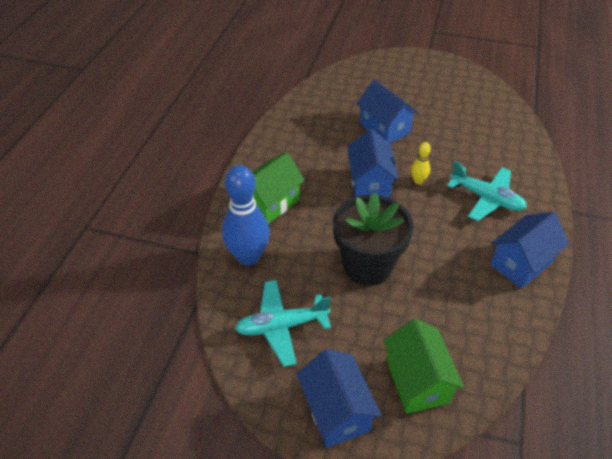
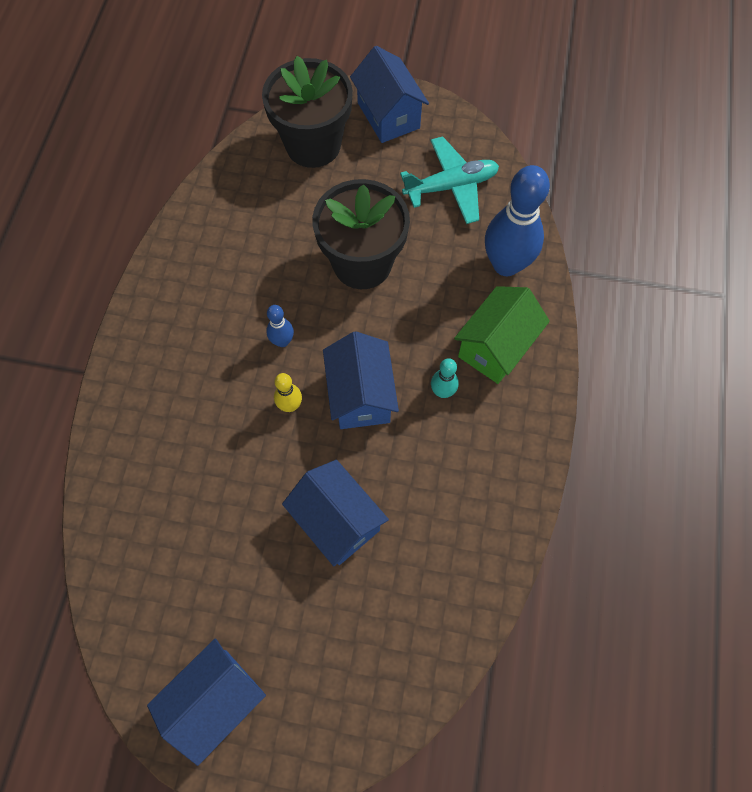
camera: 175 degrees right, 20 degrees up
green house [383,319,465,414] -> black flower pot [262,56,353,168]
turquoise plane [447,161,527,221] -> none
blue house [490,212,569,288] -> blue house moved to [147,639,266,766]
none -> blue bowling pin [266,305,294,347]
none -> turquoise bowling pin [431,358,459,398]

